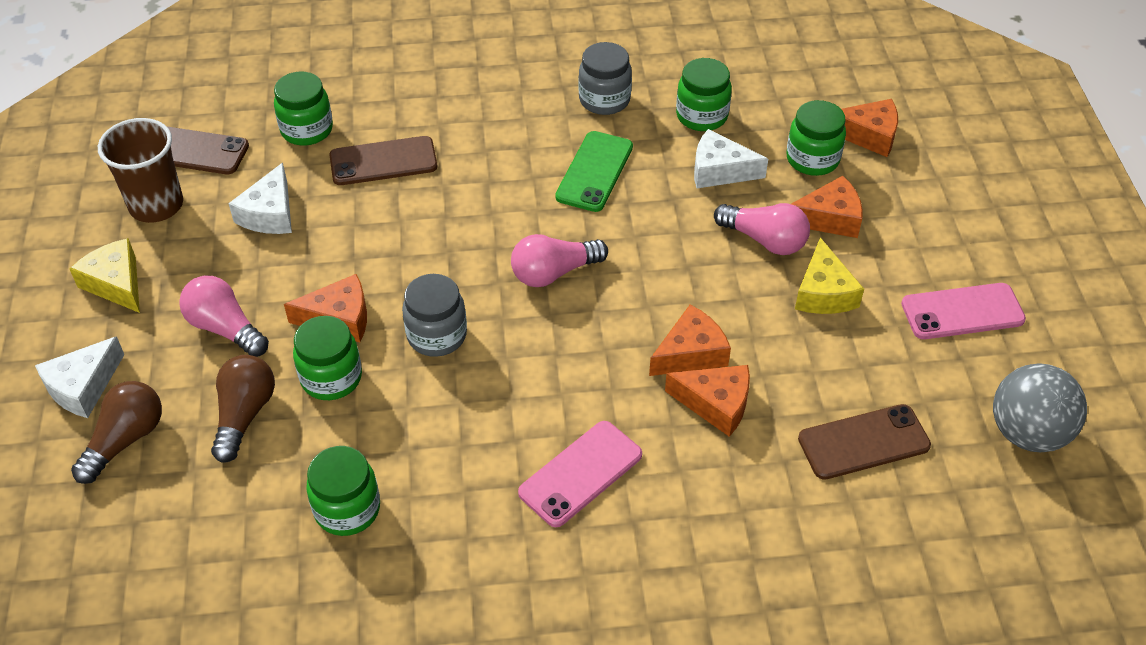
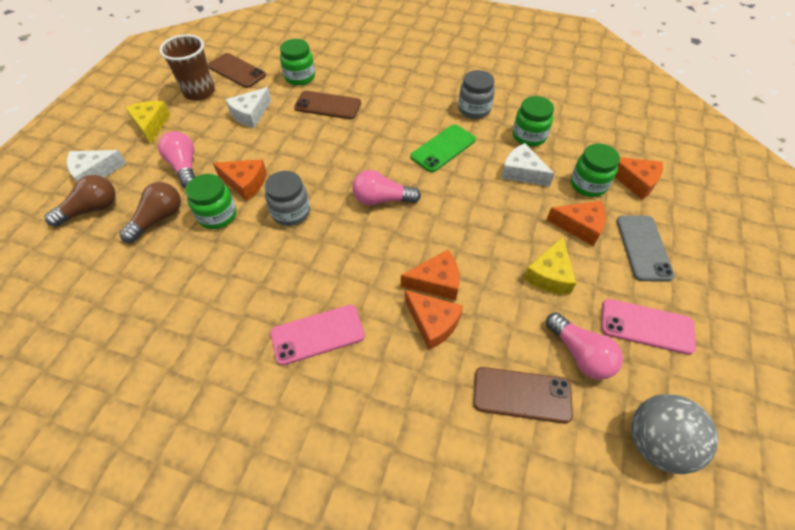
camera: 25 degrees right, 5 degrees up
green jar [306,446,380,536] -> none
pink light bulb [714,203,810,255] -> pink light bulb moved to [546,313,623,380]
none -> grey phone [617,215,675,281]

